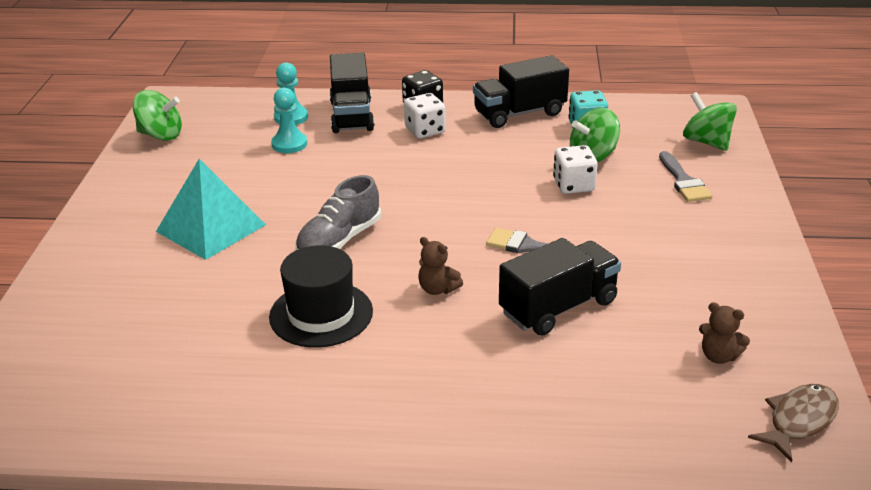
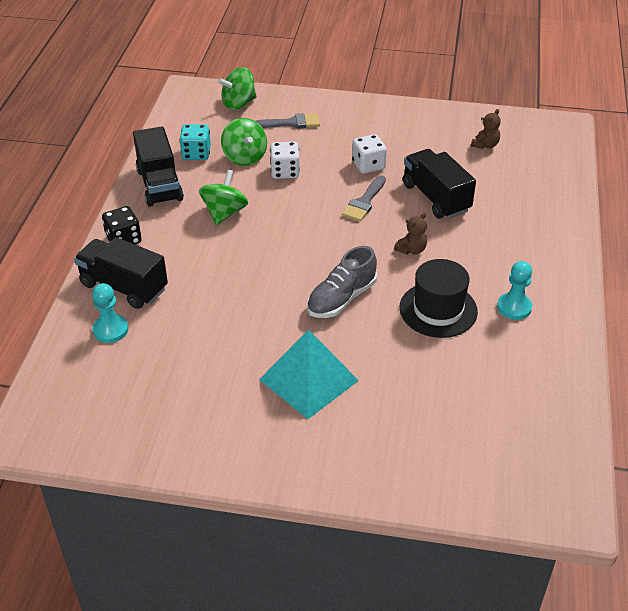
camera: 85 degrees left, 10 degrees up
green spinning top [133,90,182,141] -> green spinning top moved to [199,170,248,225]
turquoise pawn [271,88,307,153] -> turquoise pawn moved to [497,261,532,320]
grey shoe [295,175,381,250] -> grey shoe turned 90 degrees clockwise [307,246,377,318]
black truck [329,53,374,133] -> black truck turned 150 degrees counterclockwise [74,237,168,309]
white dice [404,93,446,138] -> white dice moved to [352,134,387,174]
brown fish [748,384,839,463] -> none

